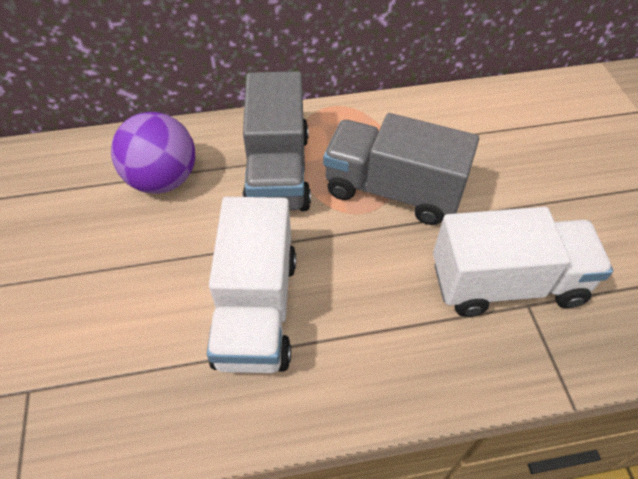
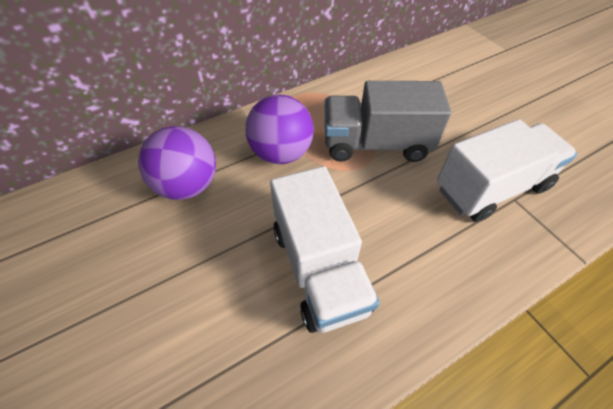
camera: 20 degrees left, 0 degrees up
grey truck [242,71,311,211] -> purple ball [246,95,314,164]

